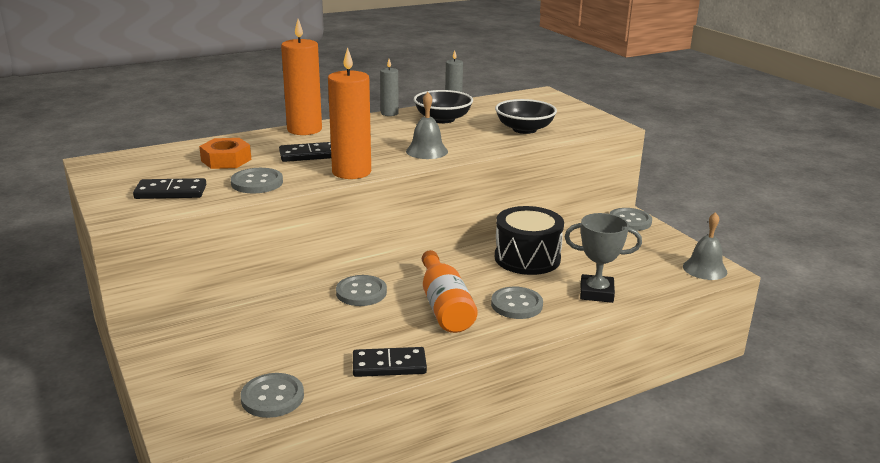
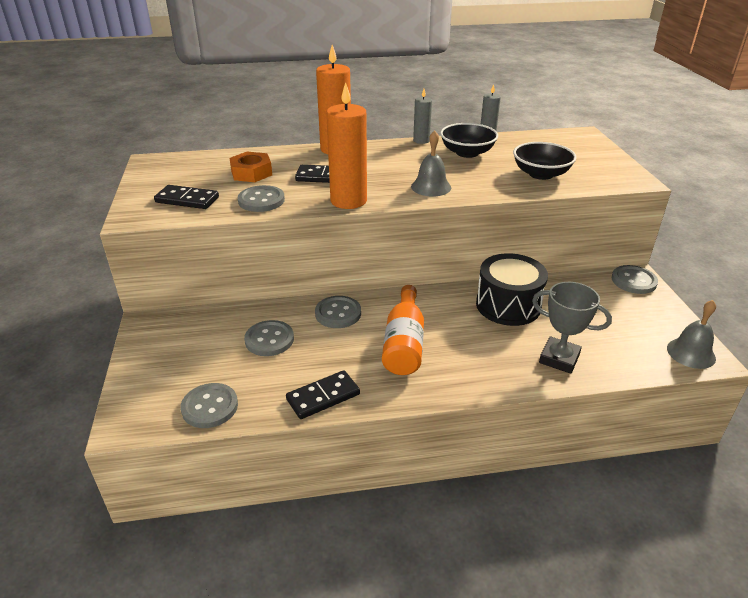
camera: 20 degrees right, 10 degrees up
black domino [353,347,427,377] -> black domino turned 45 degrees counterclockwise [286,370,360,419]
grey button [491,287,543,319] -> grey button moved to [244,320,294,356]

